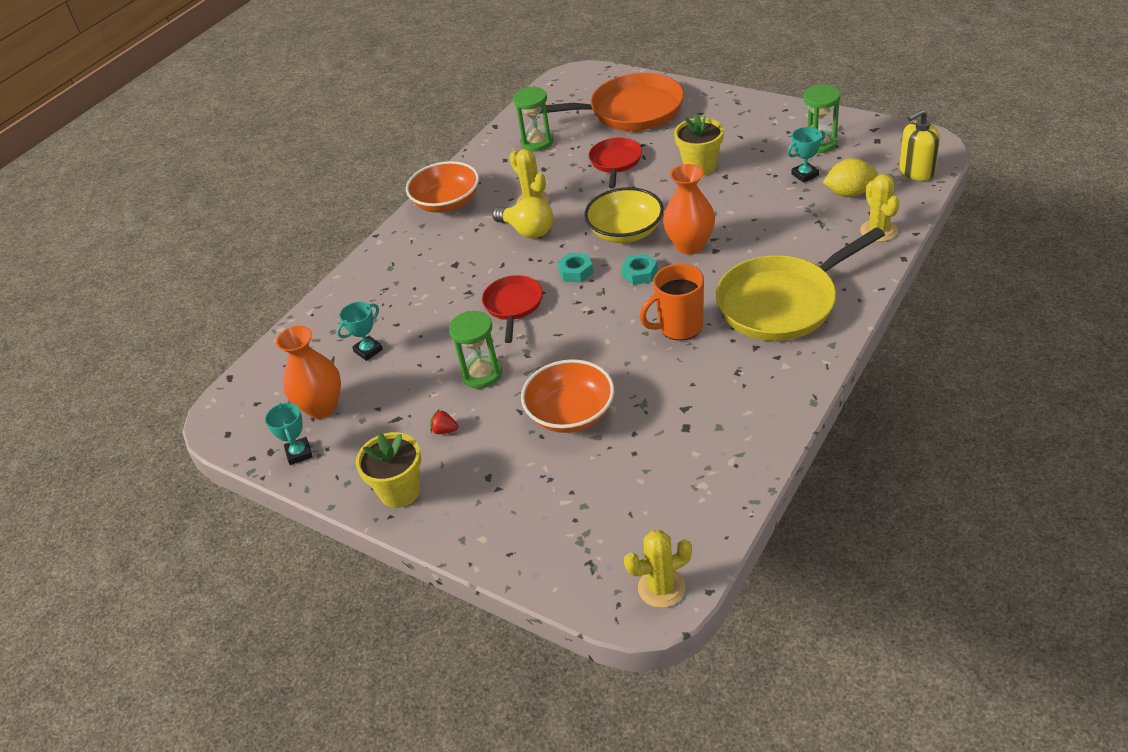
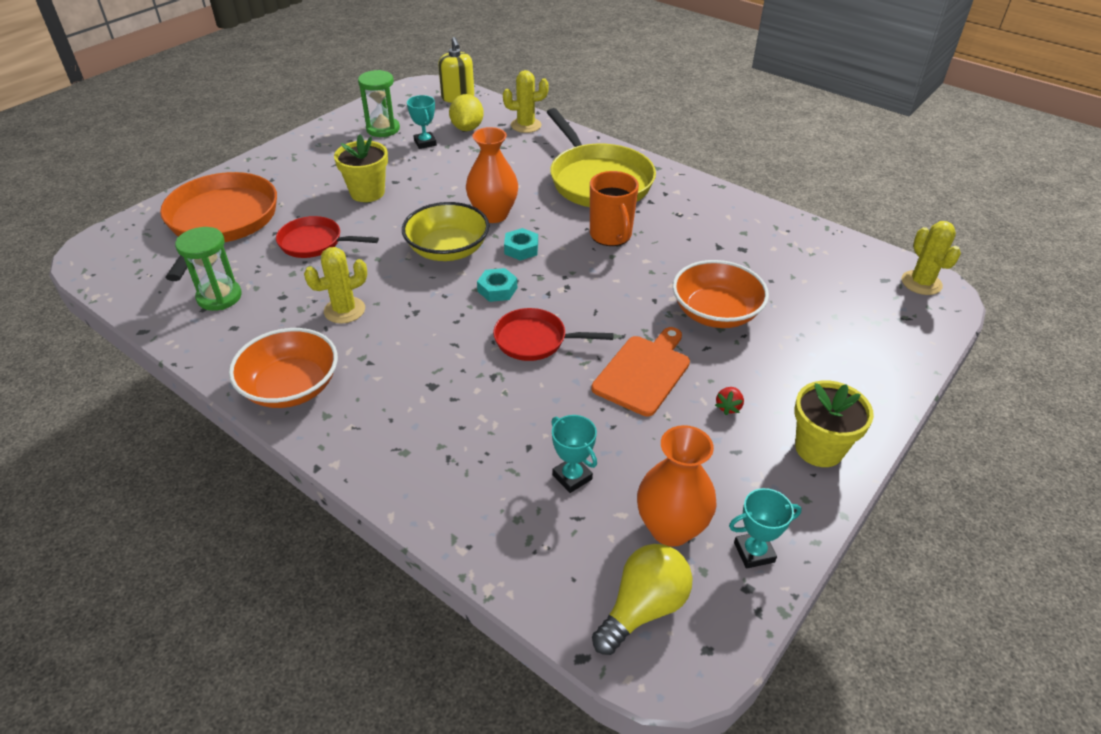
camera: 90 degrees left, 0 degrees up
green hourglass [449,311,502,389] -> orange cutting board [591,327,690,416]
yellow light bulb [492,197,553,238] -> yellow light bulb moved to [592,544,693,655]

